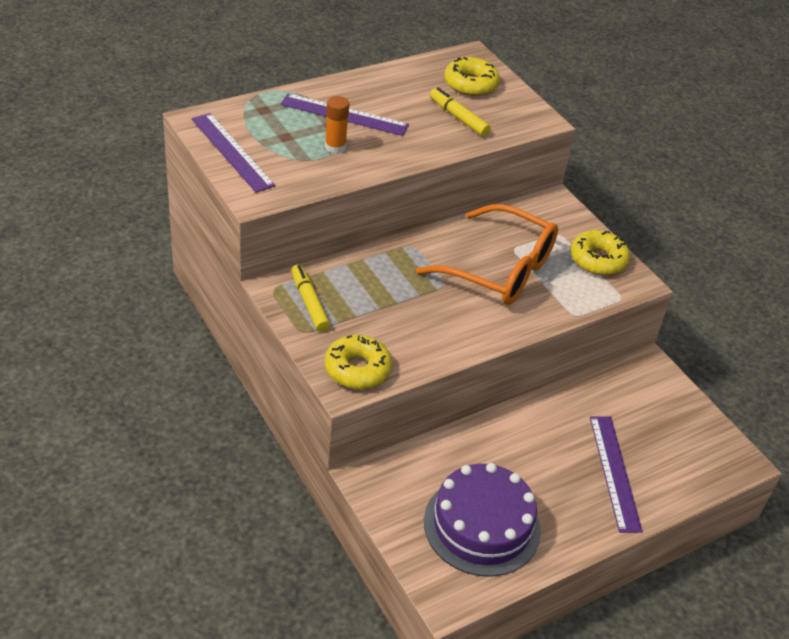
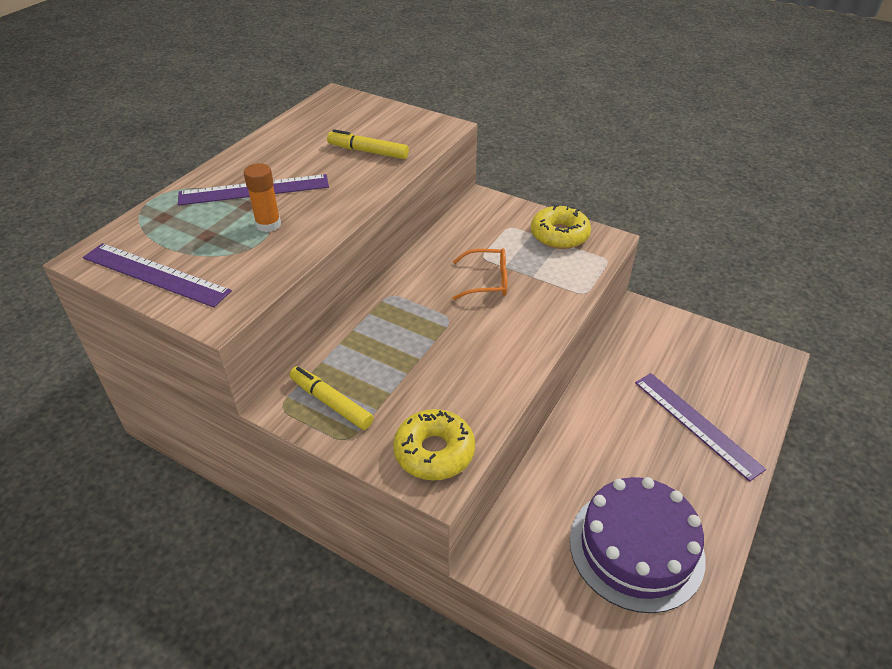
camera: 25 degrees left, 0 degrees up
orange glasses [416,204,558,305] -> orange glasses [452,248,507,300], size x0.49
yellow donut [444,57,500,96] -> none

